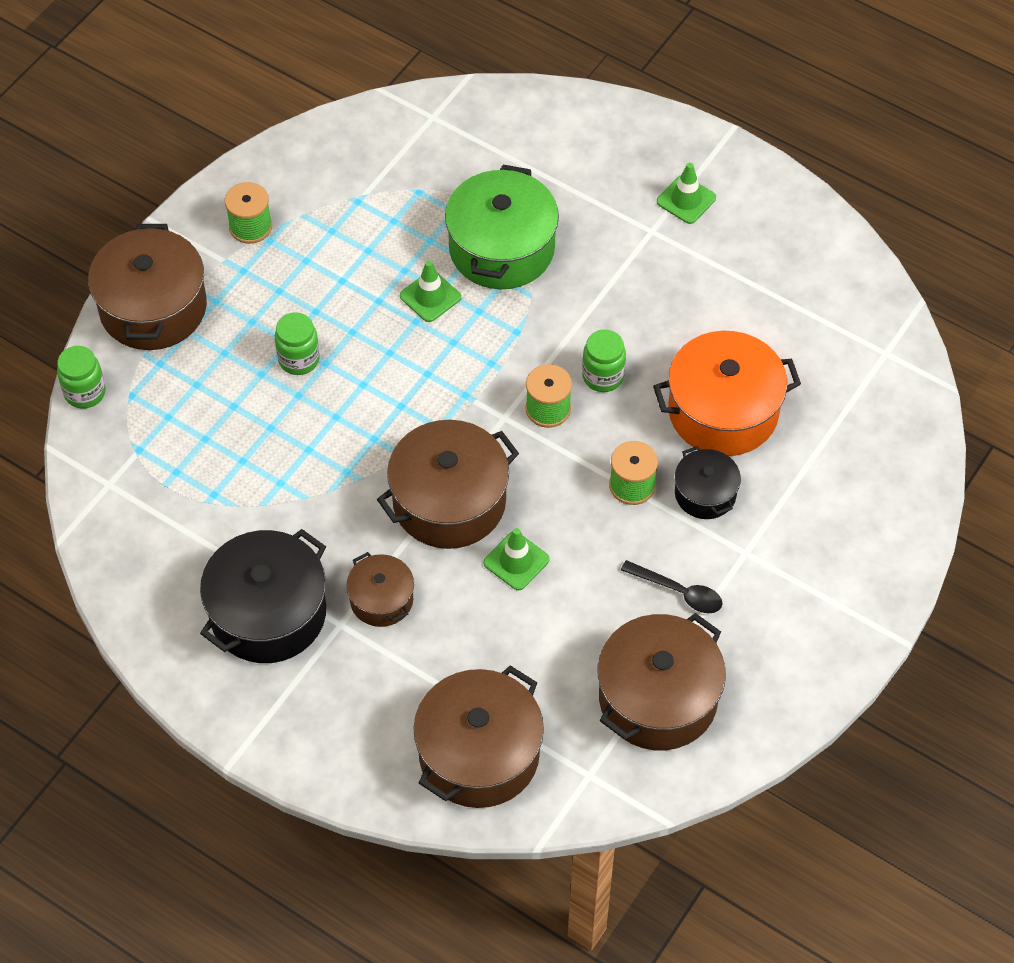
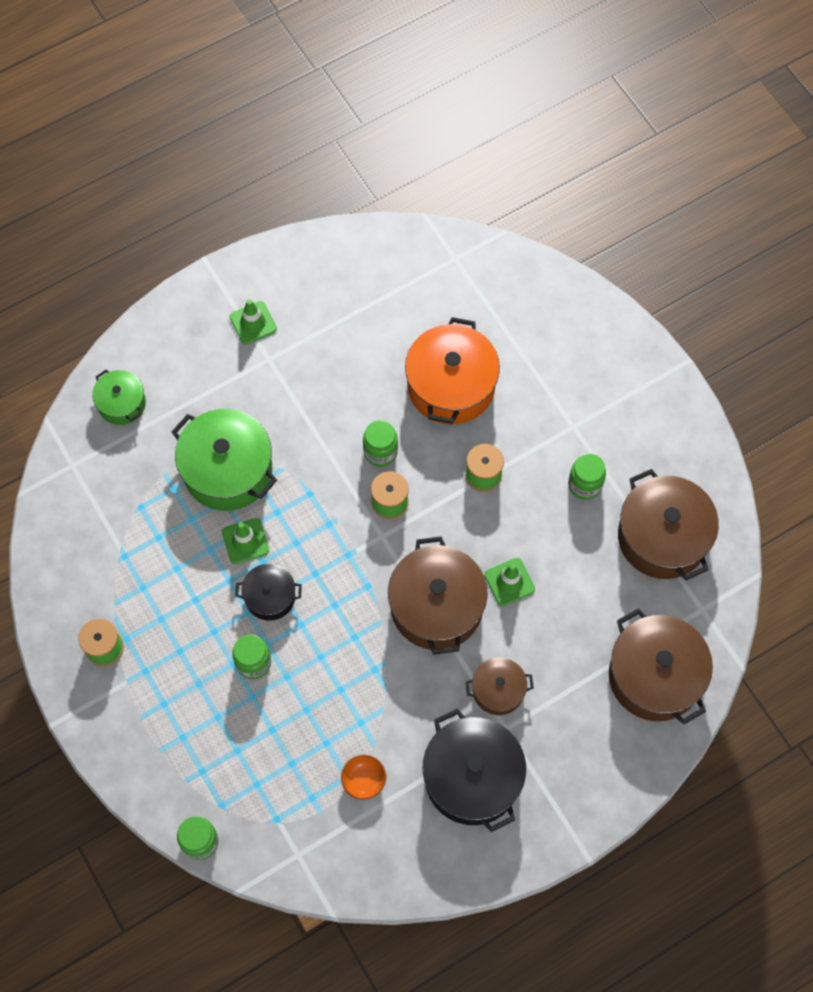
camera: 65 degrees left, 10 degrees up
brown pot [88,224,207,350] -> none
black spoon [621,560,723,613] -> green jar [568,454,606,500]
black pot [675,446,741,519] -> black pot moved to [235,564,302,621]
none -> green pot [92,370,146,425]
none -> orange bowl [341,755,386,800]

